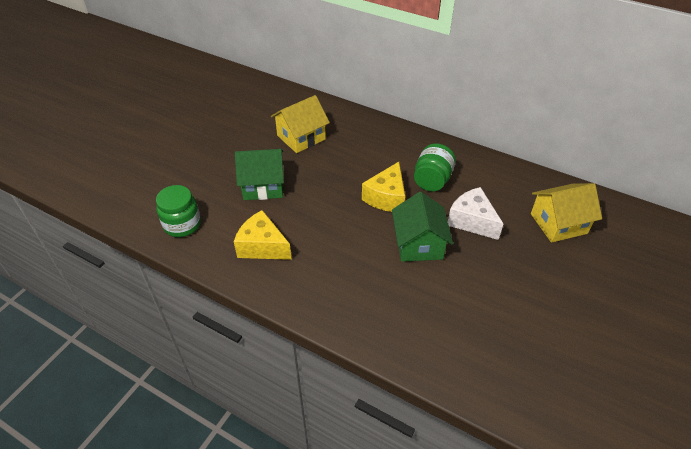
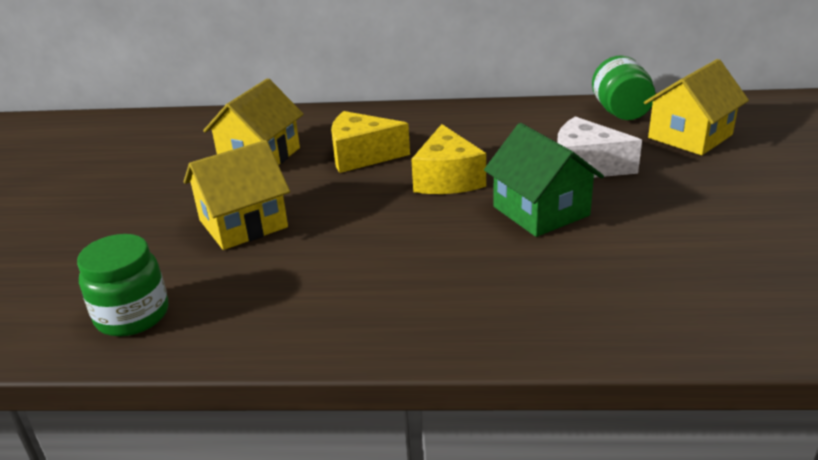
camera: 25 degrees left, 15 degrees down
yellow cheese [234,210,292,260] -> yellow cheese moved to [331,111,410,173]
green house [235,149,284,200] -> yellow house [184,140,290,250]
green jar [414,143,456,191] -> green jar moved to [592,55,656,120]

